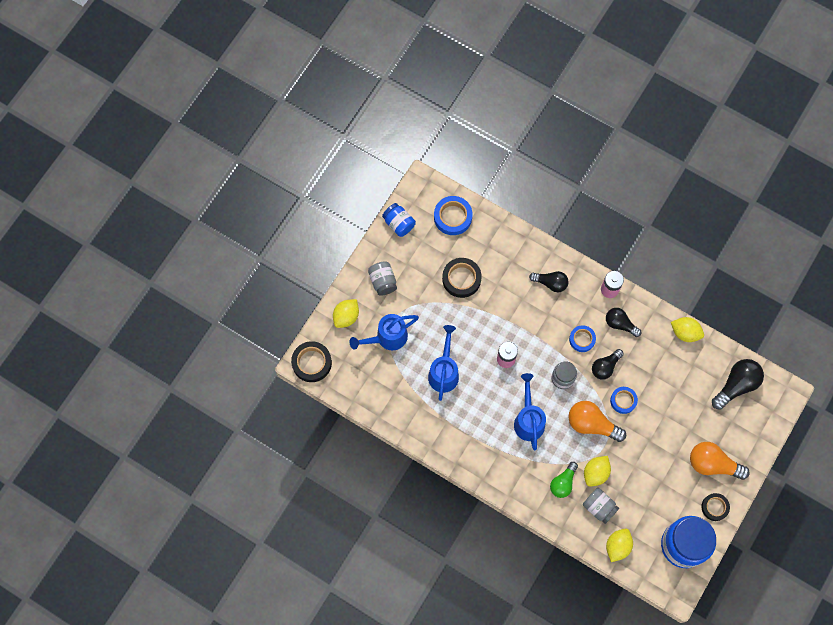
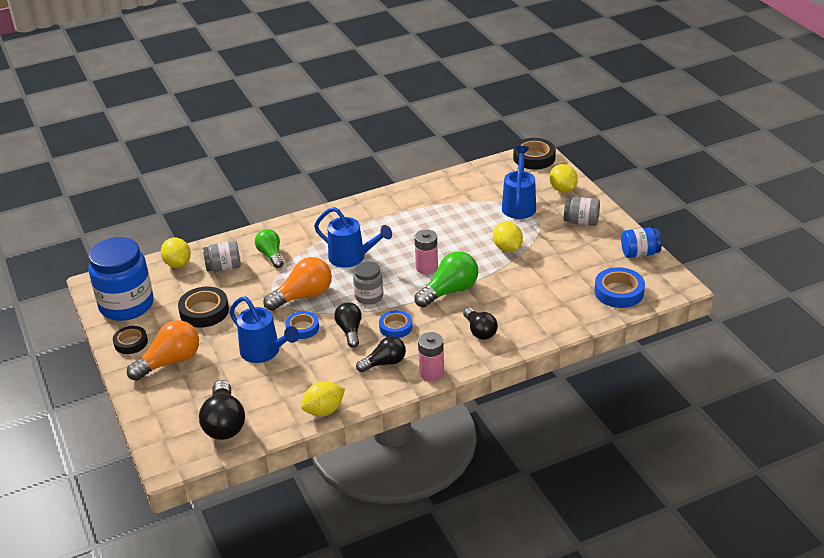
camera: 125 degrees right, 35 degrees down
blue watering can [428,325,459,401] -> blue watering can moved to [229,296,299,363]
black tape [442,258,482,298] -> black tape moved to [178,287,229,328]
black light bulb [529,271,569,292] -> black light bulb turned 75 degrees counterclockwise [463,307,498,340]
yellow lemon [584,456,611,486] -> yellow lemon moved to [493,222,523,252]
none -> green light bulb [414,251,478,308]

